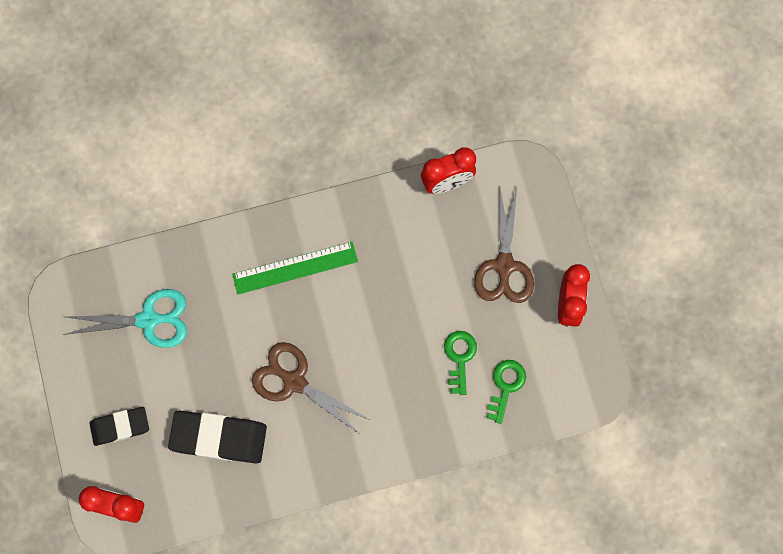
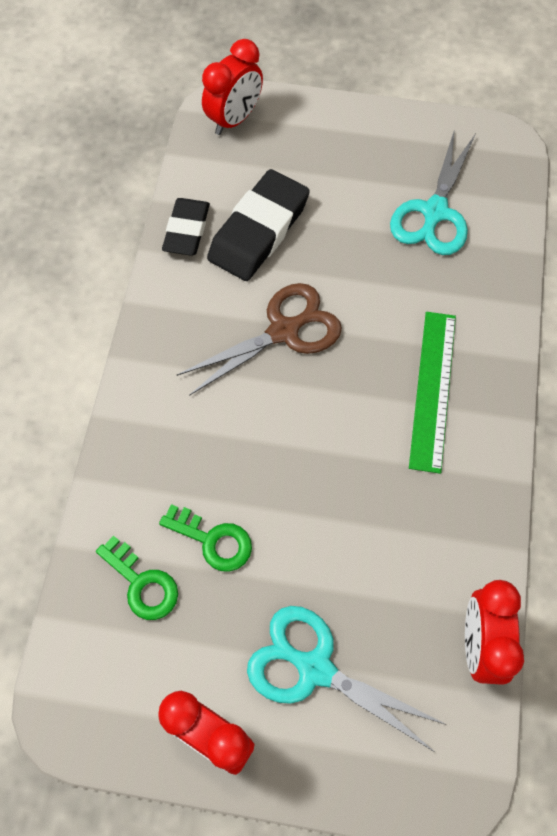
camera: 115 degrees right, 10 degrees down
black eraser [90,407,149,446] -> black eraser moved to [162,198,210,256]
brown scissors [474,188,534,303] -> turquoise scissors [247,606,447,752]

